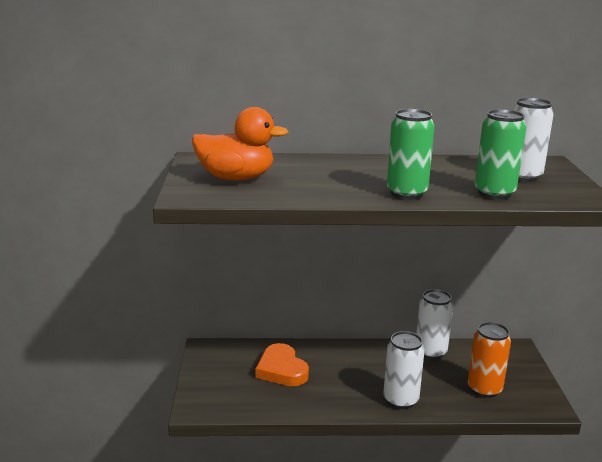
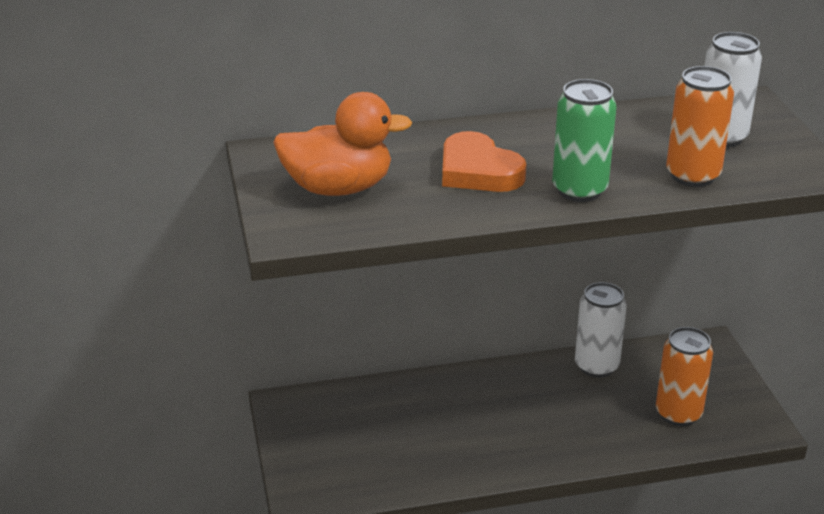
camera: 10 degrees left, 10 degrees up
orange heart [255,343,309,386] -> orange heart moved to [442,131,526,192]
white can [383,331,425,409] -> none
green can [475,109,526,199] -> orange can [666,66,734,187]

